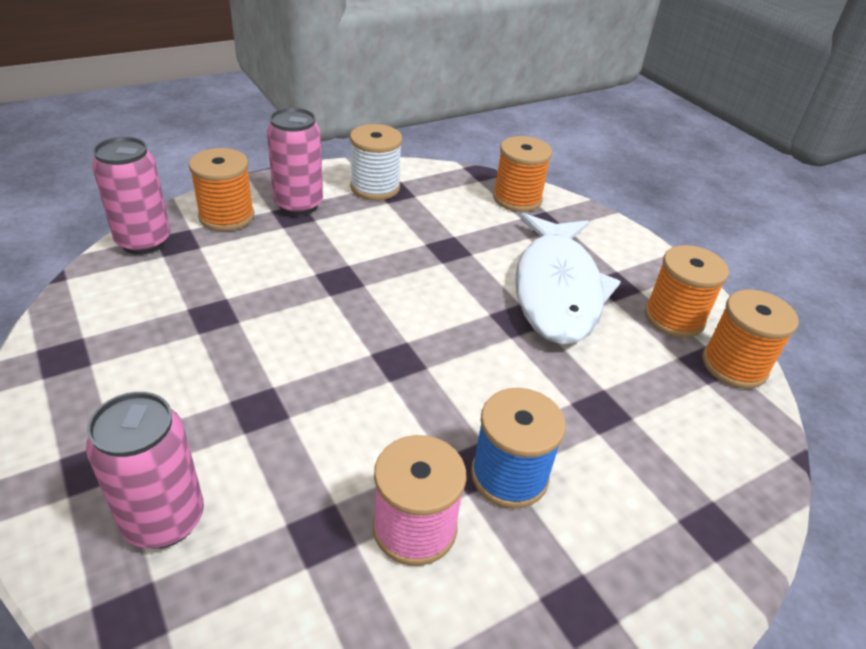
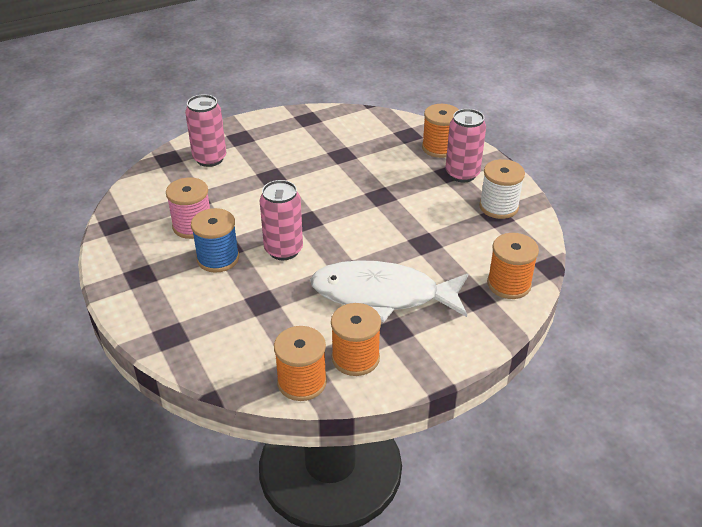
camera: 95 degrees right, 0 degrees up
pink can [92,137,170,255] -> pink can moved to [260,180,303,260]

